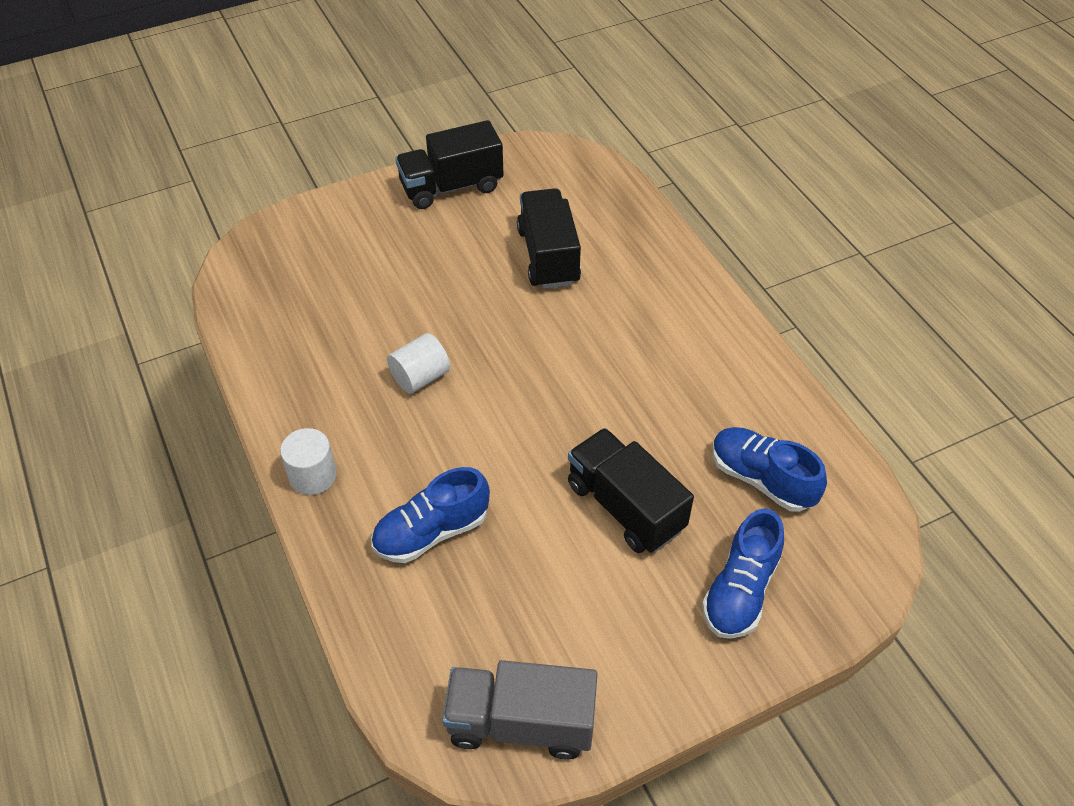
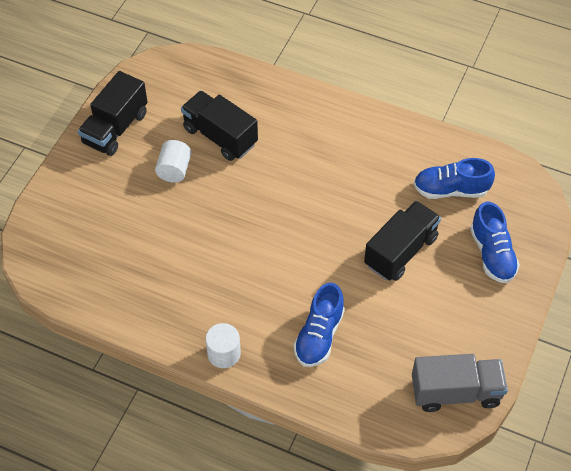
camera: 40 degrees left, 5 degrees up
white cylinder [387,333,450,394] -> white cylinder moved to [155,140,191,183]
grey truck [442,660,597,760] -> grey truck turned 150 degrees counterclockwise [412,354,508,412]
black truck [568,428,694,553] -> black truck turned 120 degrees clockwise [364,201,441,281]

